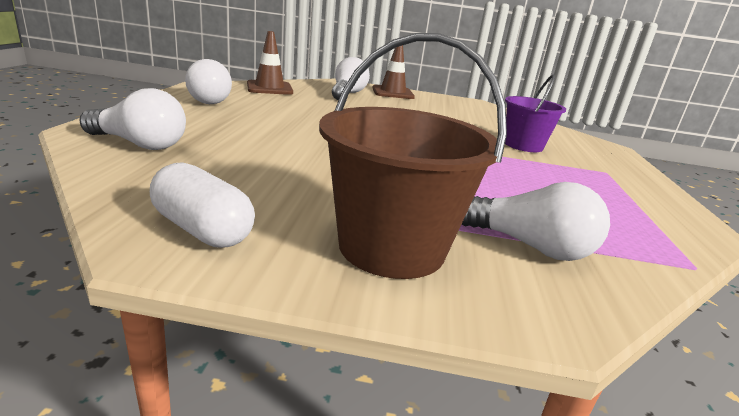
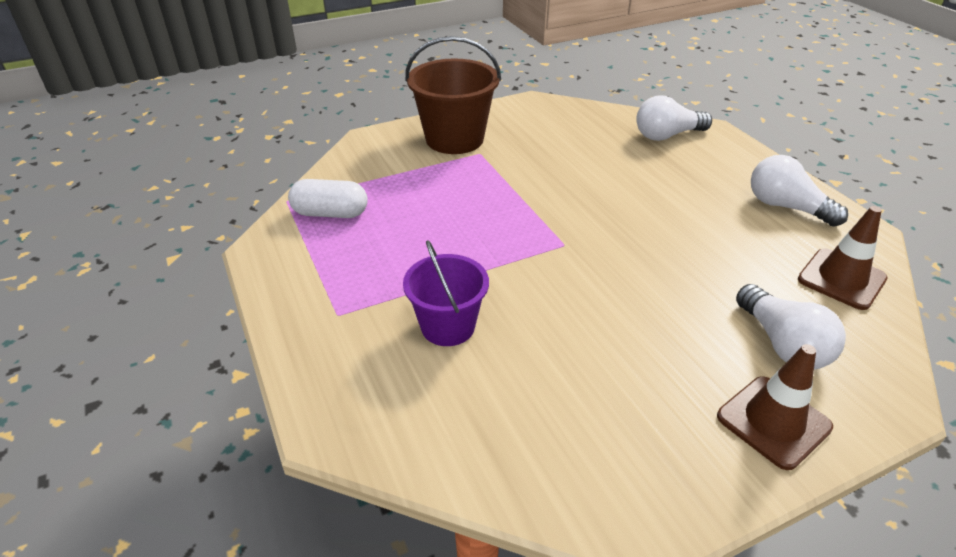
camera: 150 degrees right, 15 degrees up
white capsule [150,162,255,248] -> white capsule moved to [288,179,368,218]
white light bulb [461,182,610,261] -> none

